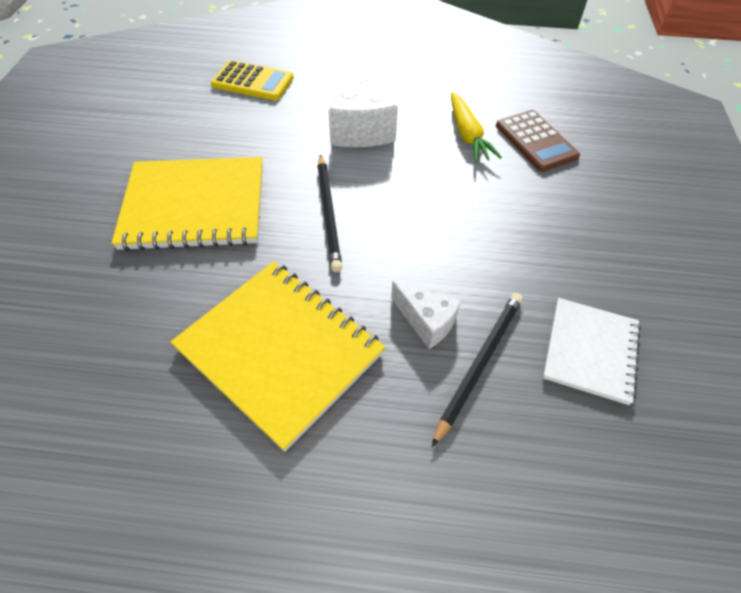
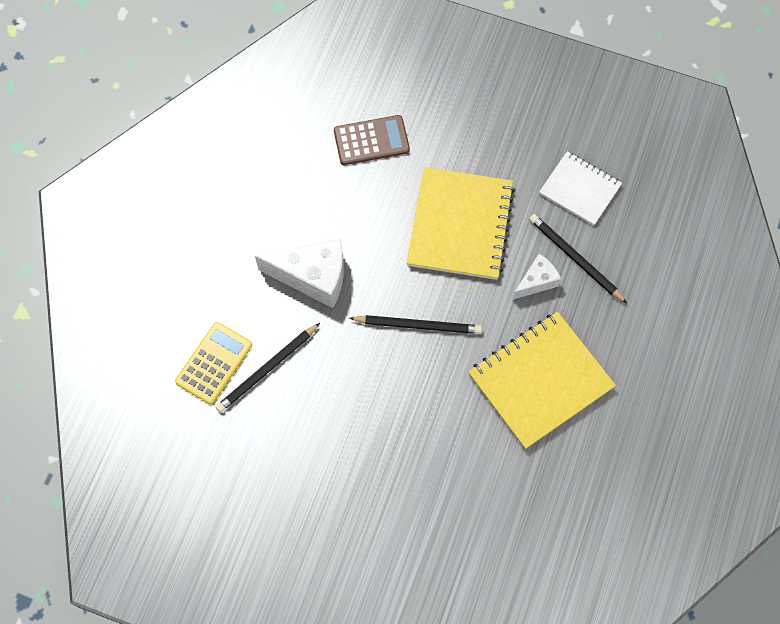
camera: 75 degrees left, 15 degrees up
yellow notebook [111,157,263,251] -> yellow notebook moved to [407,167,515,280]
yellow carrot [451,92,502,163] -> none
none -> black pencil [216,323,320,413]

